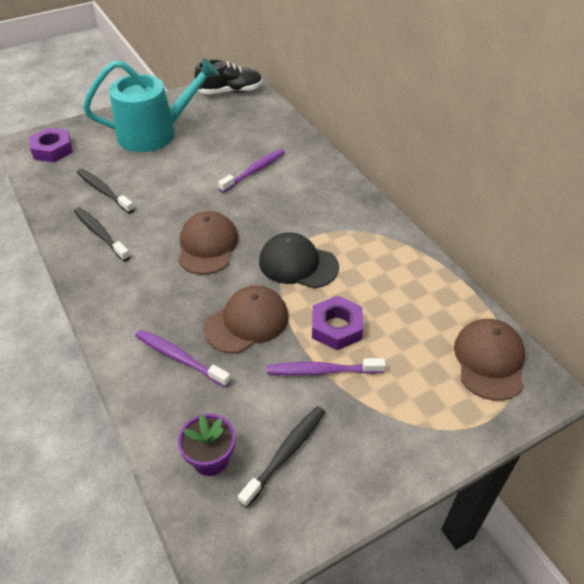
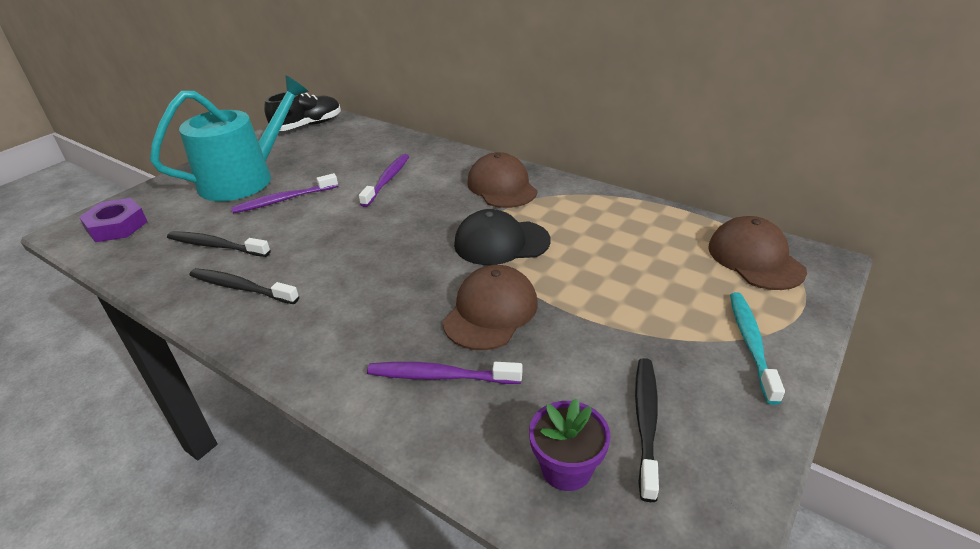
camera: 25 degrees left, 10 degrees down
brown cap [178,211,238,274] -> brown cap moved to [467,152,538,208]
purple toothbrush [267,358,386,375] -> purple toothbrush moved to [231,173,338,214]
purple nut [312,295,363,350] -> none
none -> turquoise toothbrush [730,292,785,405]

